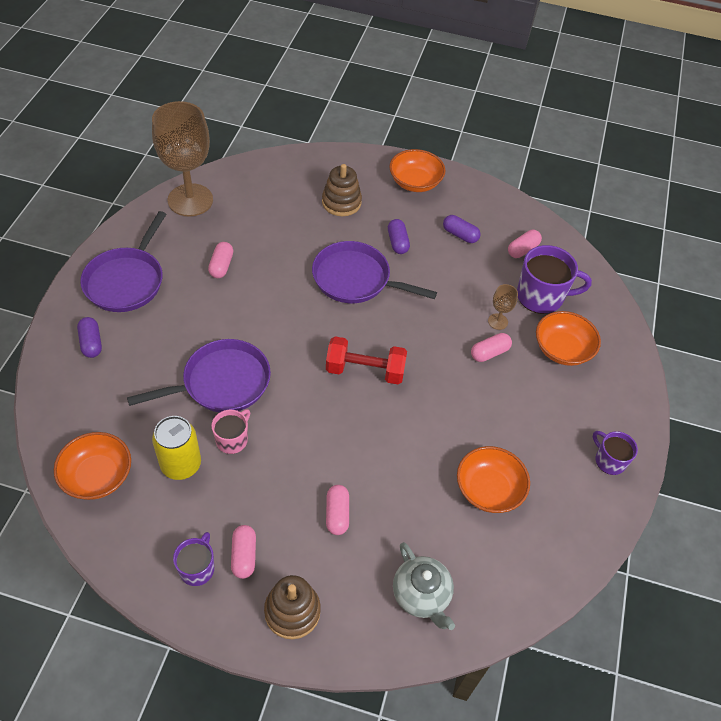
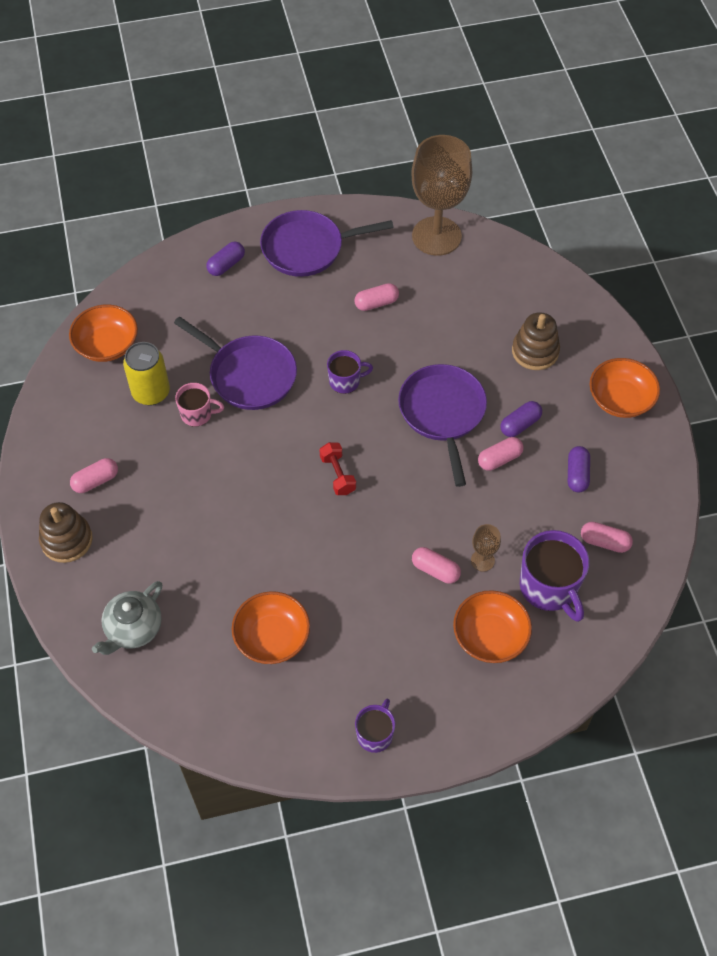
camera: 65 degrees right, 5 degrees up
purple mug [173,532,214,586] -> purple mug moved to [327,350,373,394]
red dumbbell [326,336,407,385] -> red dumbbell [320,442,356,495], size x0.63
pink capsule [326,485,349,535] -> pink capsule moved to [478,437,524,471]

